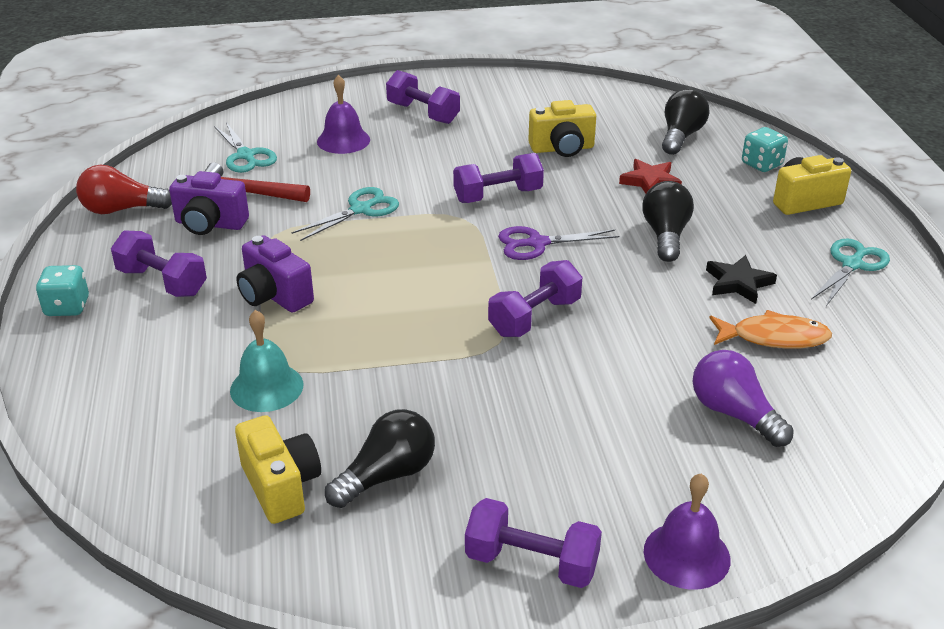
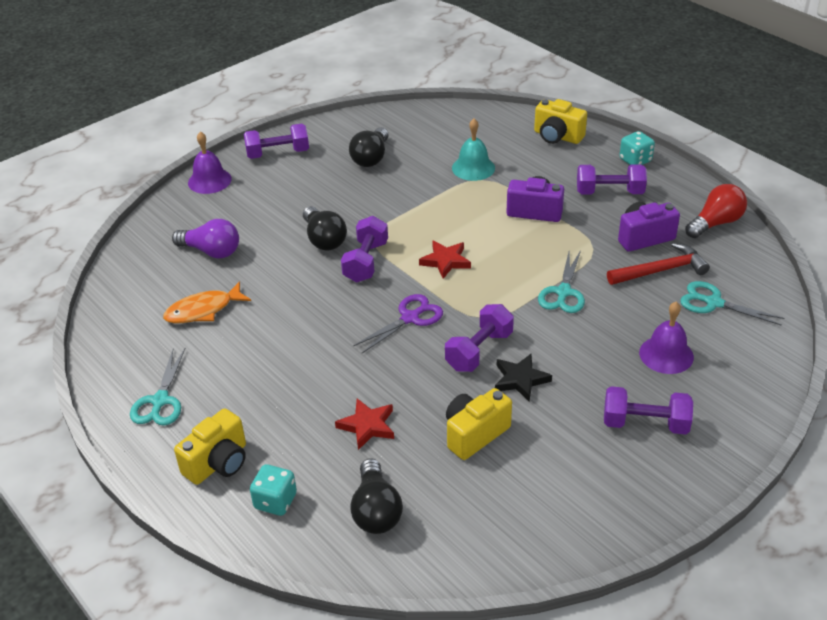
camera: 150 degrees right, 5 degrees up
yellow camera [235,415,321,524] -> yellow camera moved to [534,99,587,144]
black light bulb [642,181,694,262] -> black light bulb moved to [303,206,347,250]
black star [706,255,777,304] -> black star moved to [495,354,552,402]
none -> red star [419,241,471,279]

